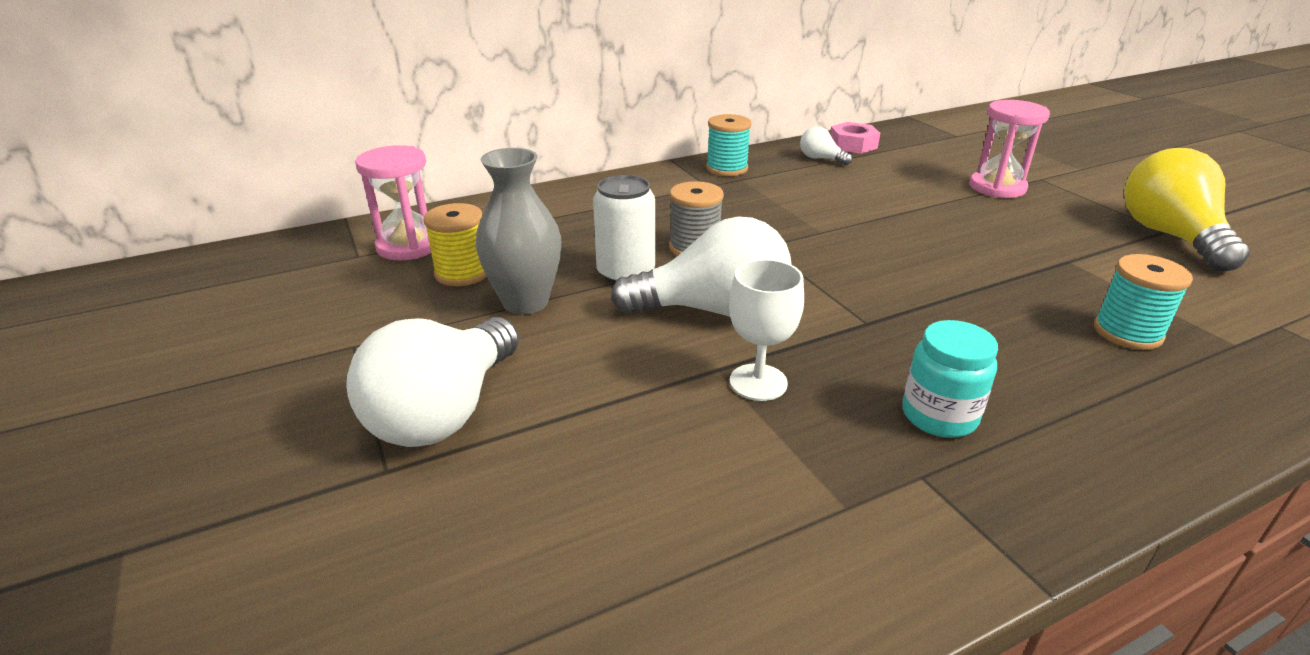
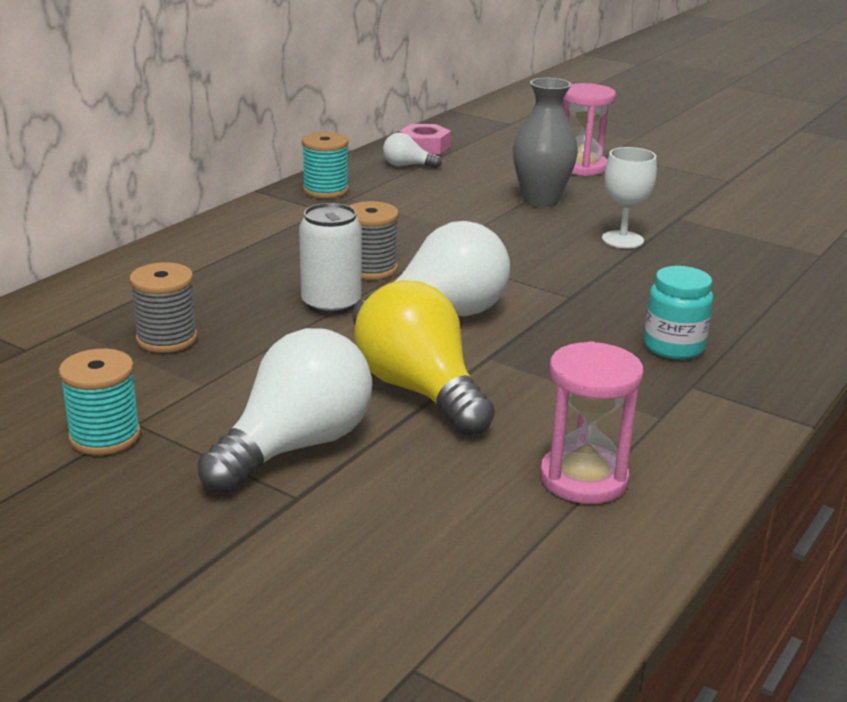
camera: 30 degrees left, 5 degrees down
white light bulb [346,317,519,447] -> white light bulb turned 135 degrees counterclockwise [197,328,372,494]
pink hourglass [355,145,431,261] -> pink hourglass moved to [540,341,644,504]
yellow spool [424,203,487,286] -> grey spool [130,262,198,353]
grey vase [476,148,561,315] -> grey vase moved to [513,78,578,208]
white goblet [729,259,804,401] -> white goblet moved to [602,147,657,248]
turquoise spool [1094,254,1193,350] -> turquoise spool moved to [59,349,141,455]
yellow light bulb [1124,148,1250,272] -> yellow light bulb moved to [354,280,495,436]

